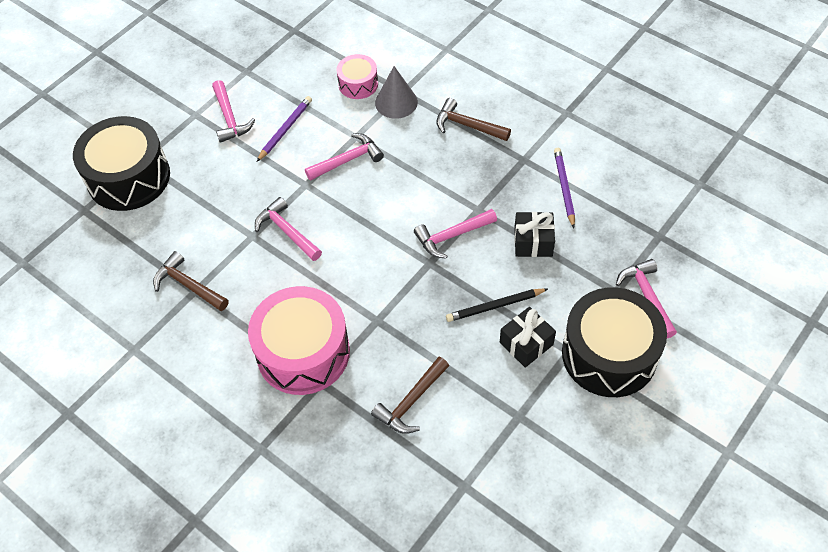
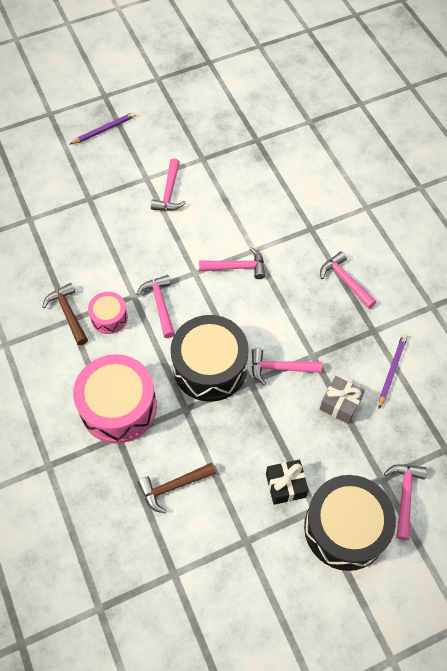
camera: 25 degrees right, 5 degrees up
black drum [73,116,170,211] -> black drum moved to [170,315,249,402]
purple pencil [257,96,312,162] -> purple pencil moved to [70,112,136,144]
pink drum [337,54,378,99] -> pink drum moved to [88,292,128,334]
grey cone [375,66,418,119] -> none
brown hammer [436,98,511,141] -> pink hammer [320,251,376,309]
black pencil [446,288,548,322] -> none
black gift [514,212,555,257] -> grey gift [320,376,365,424]

